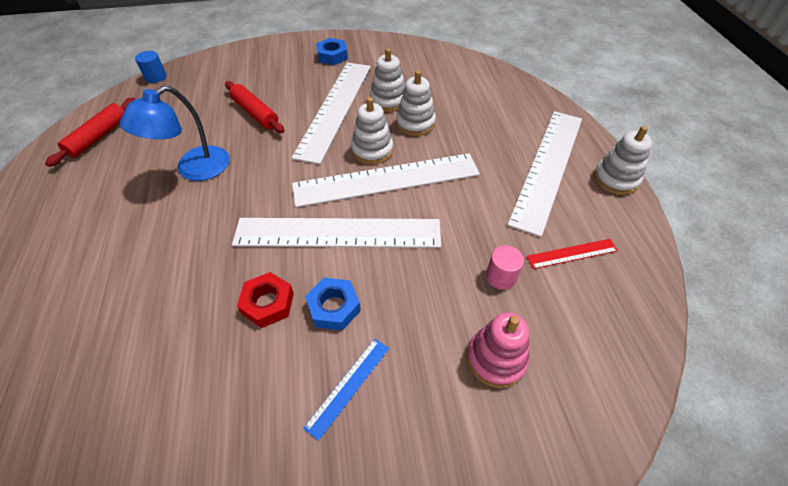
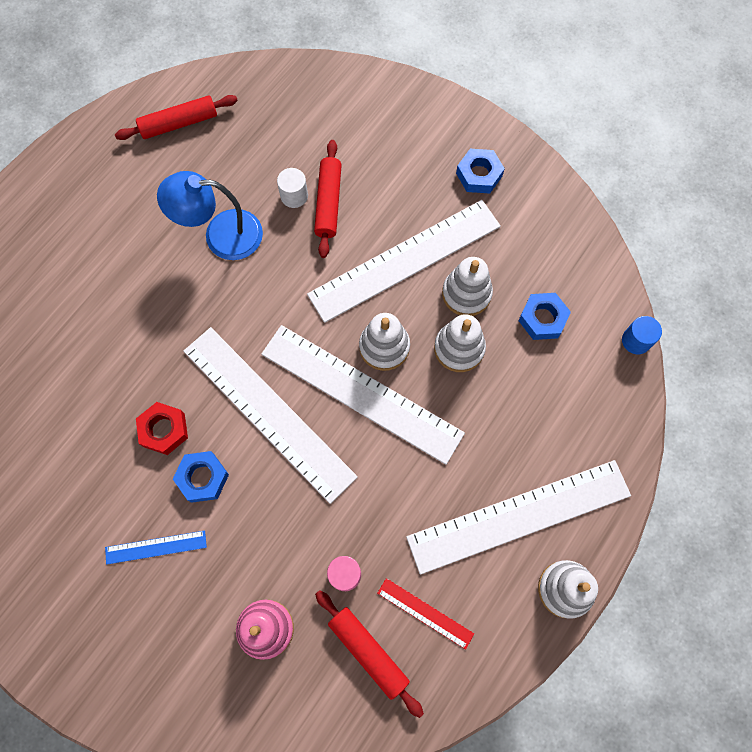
camera: 45 degrees right, 20 degrees up
blue cylinder [135,51,167,83] -> blue cylinder moved to [622,316,662,354]
none -> white cylinder [277,168,308,208]
none -> red rolling pin [315,590,424,718]
none -> blue nut [518,293,571,340]

